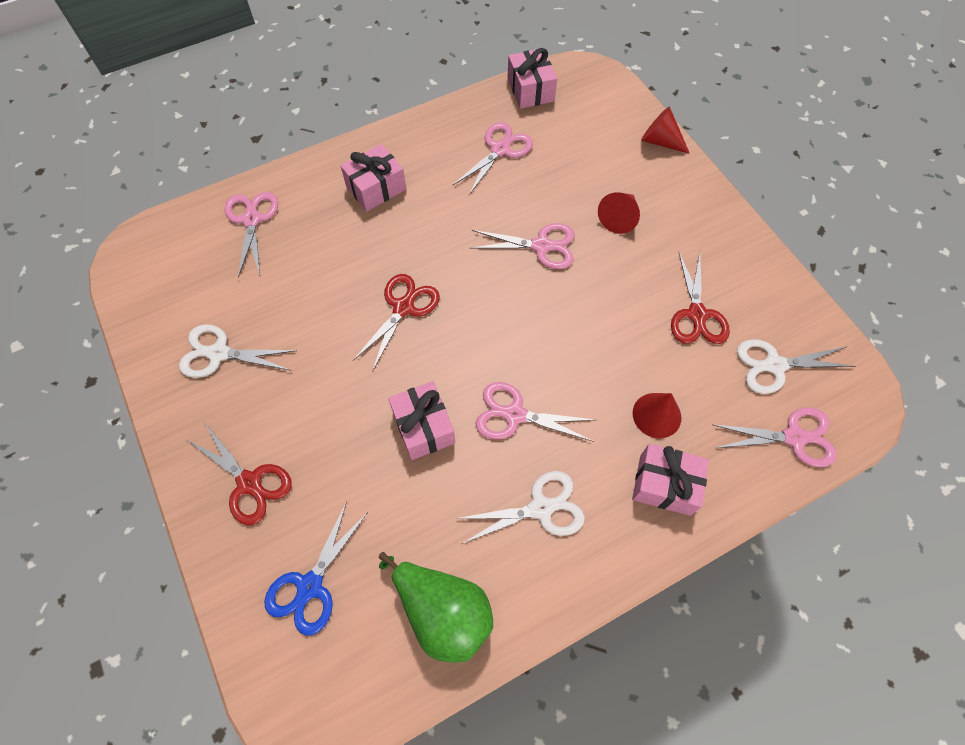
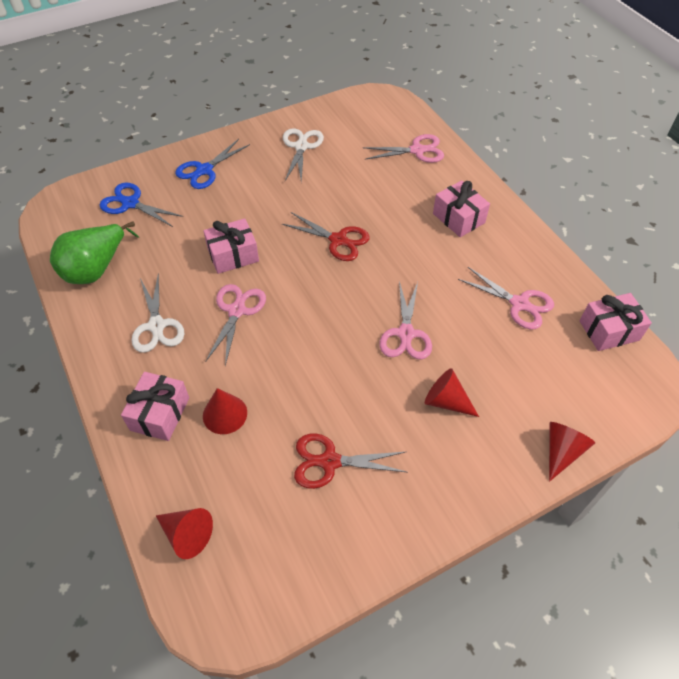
camera: 90 degrees right, 10 degrees down
red scissors [186,422,292,525] -> blue scissors [175,139,250,189]
pink scissors [712,407,837,467] -> red cone [156,508,213,559]
white scissors [737,339,856,394] -> none

